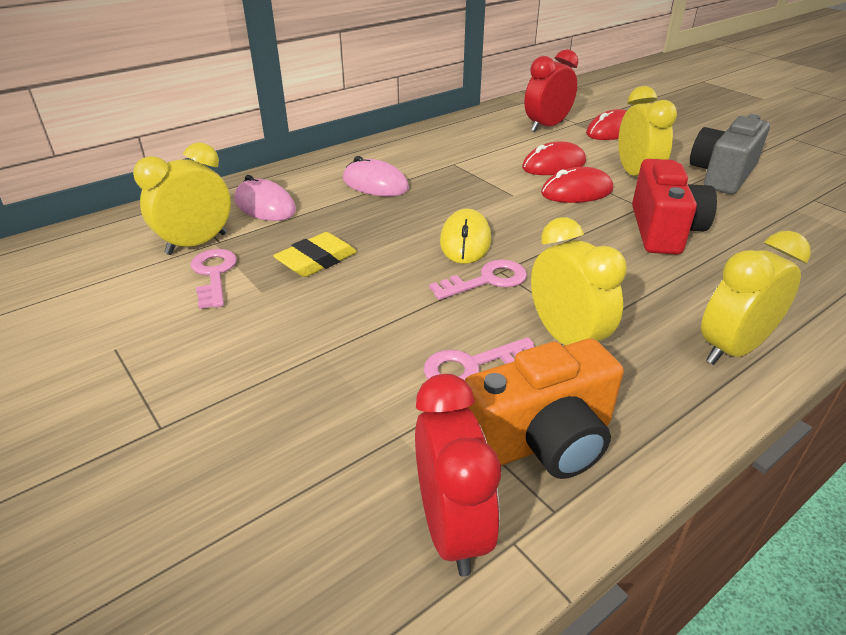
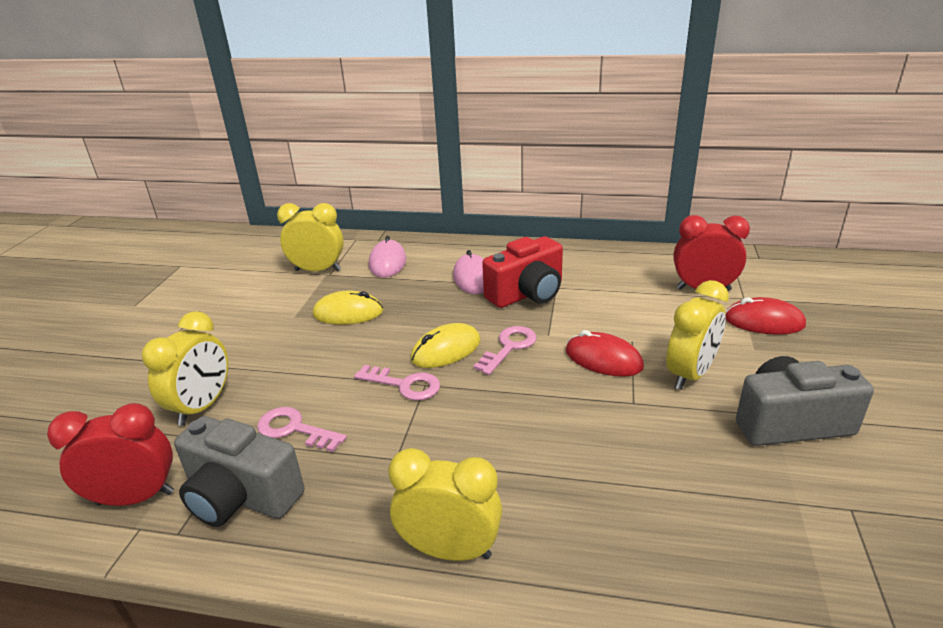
camera: 50 degrees right, 5 degrees down
pink key [191,249,237,309] -> pink key moved to [473,326,537,375]
yellow eraser [273,232,357,277] -> yellow mouse [313,291,383,325]
red clock [415,374,501,577] -> red clock turned 135 degrees counterclockwise [47,403,174,506]
orange camera [465,338,624,479] -> grey camera [174,416,304,527]
red mouse [522,141,586,175] -> none
yellow clock [531,217,627,345] -> yellow clock moved to [142,311,228,426]
red camera [632,159,717,255] -> red camera moved to [482,236,563,308]

